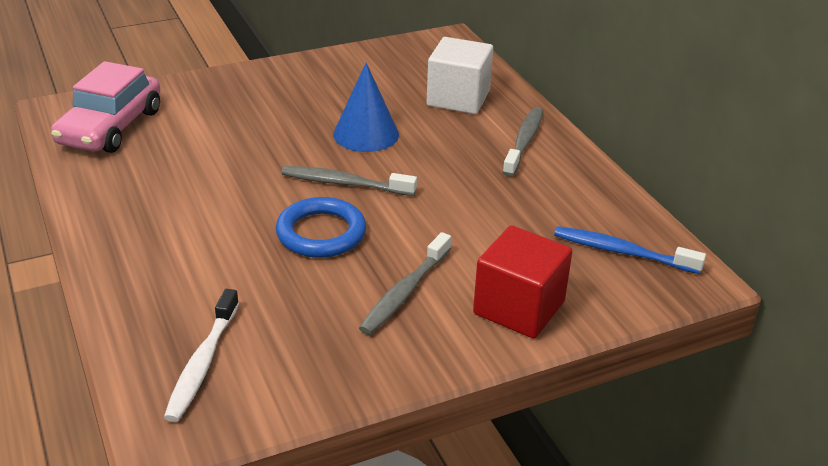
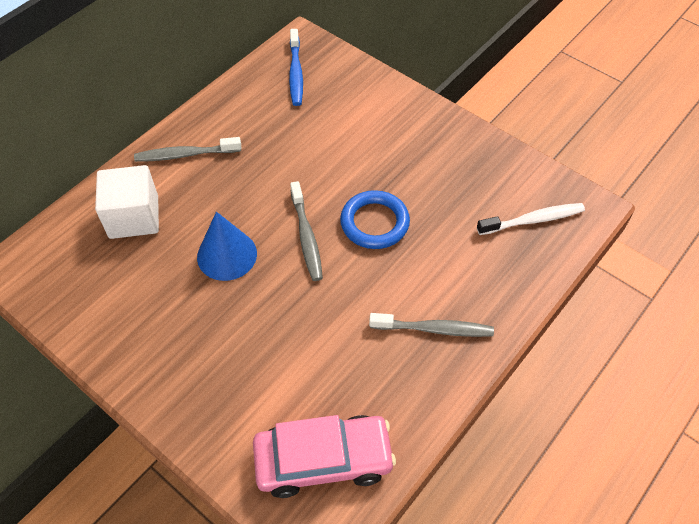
camera: 115 degrees left, 20 degrees up
grey toothbrush [359,232,451,335] -> grey toothbrush moved to [369,313,494,337]
red cube [473,225,572,339] -> none

